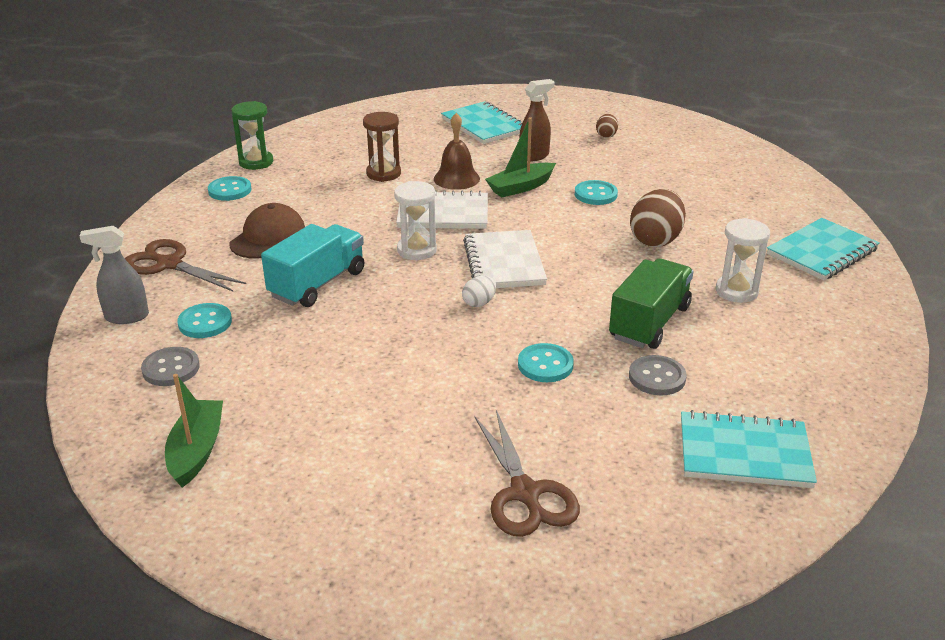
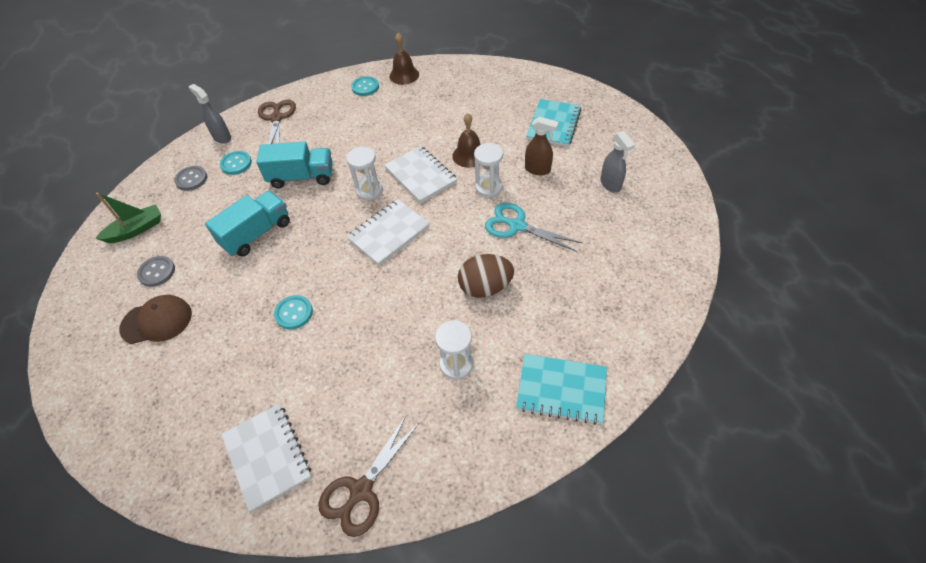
camera: 55 degrees right, 20 degrees up
brown cap [230,203,305,259] -> brown cap moved to [119,295,192,344]
green hourglass [231,101,273,170] -> brown bell [389,33,419,85]
brown hourglass [363,112,401,182] -> none
white egg [462,276,496,307] -> none
brown scissors [474,410,580,537] -> brown scissors moved to [319,416,420,537]
green boat [485,117,556,197] -> white hourglass [474,143,503,197]
turquoise button [575,180,618,205] -> turquoise scissors [485,203,582,252]
brown egg [596,114,618,138] -> grey spray bottle [600,131,635,193]
green truck [609,258,694,349] -> none
grey button [629,355,687,395] -> grey button moved to [137,256,175,287]
turquoise notebook [681,410,817,488] -> white notebook [221,403,312,512]
none -> turquoise truck [205,191,290,257]

